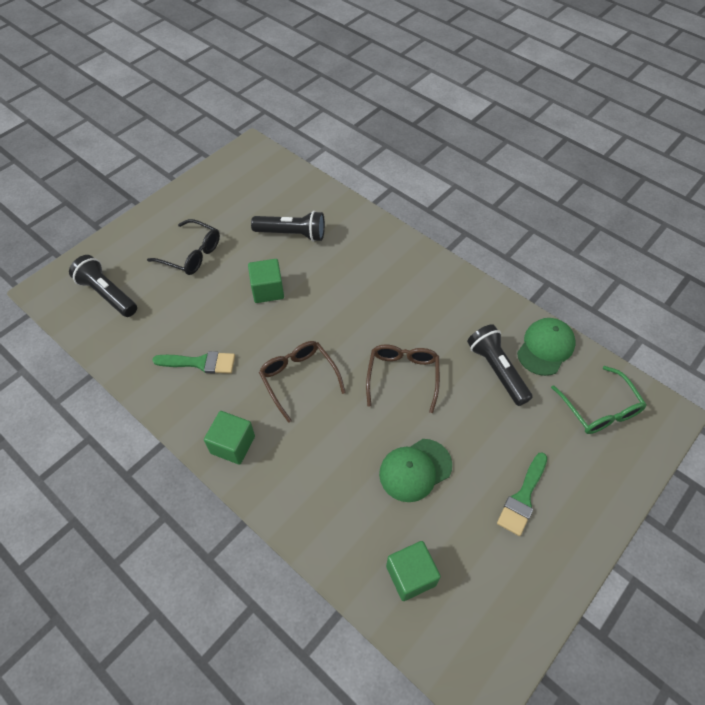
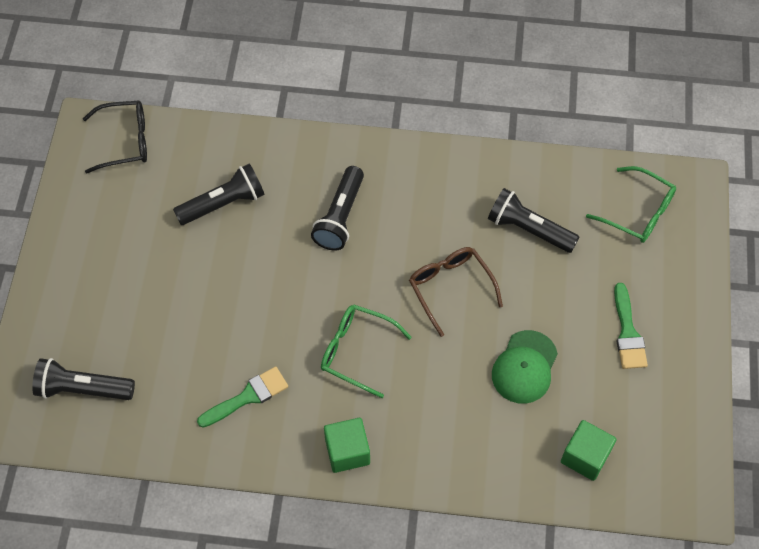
camera: 35 degrees left, 5 degrees up
black glasses [147,219,220,275] -> black glasses moved to [83,100,147,174]
green cube [248,259,284,303] -> none
brown glasses [259,341,346,423] -> green glasses [321,305,412,398]
green cap [517,318,575,376] -> none
none -> black flashlight [311,166,364,251]

